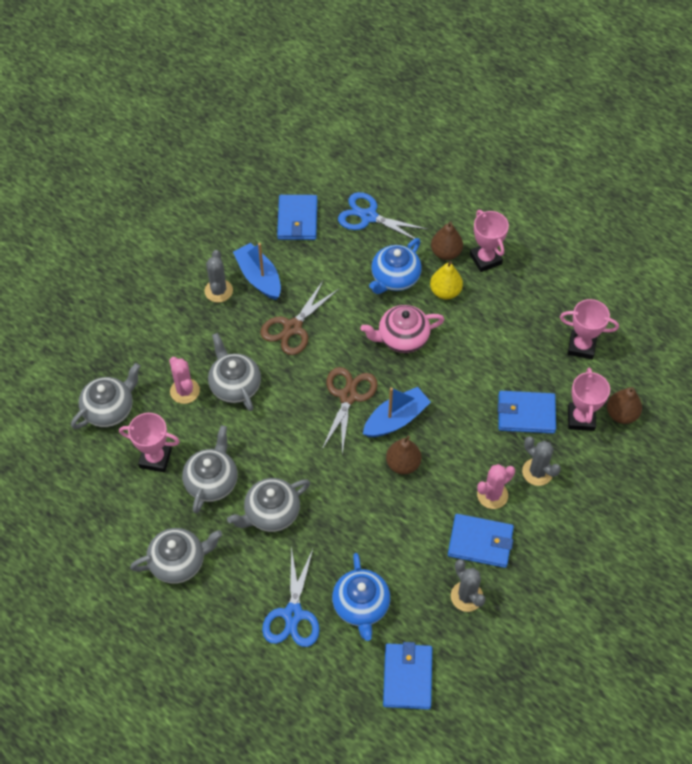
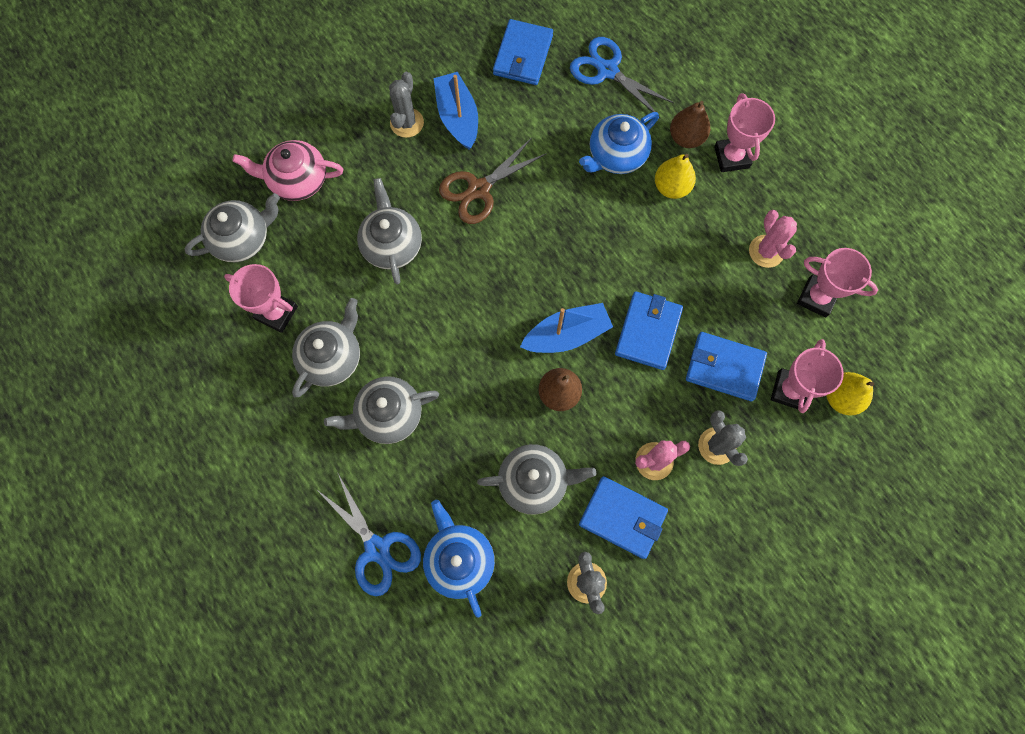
camera: 15 degrees right, 15 degrees up
grey teapot [130,528,222,584] -> grey teapot moved to [477,444,596,515]
pink cactus [169,357,200,404] -> pink cactus moved to [749,210,797,268]
blue scissors [262,546,320,647] -> blue scissors turned 60 degrees counterclockwise [316,473,421,596]
brown scissors [322,367,378,454] -> none
blue teapot [332,553,390,641] -> blue teapot turned 150 degrees clockwise [423,500,495,618]
pink teapot [361,305,445,353] -> pink teapot moved to [232,140,343,201]
blue wallet [383,642,432,710] -> blue wallet moved to [615,291,683,370]
brown pear [607,387,642,424] -> yellow pear [826,372,874,416]

